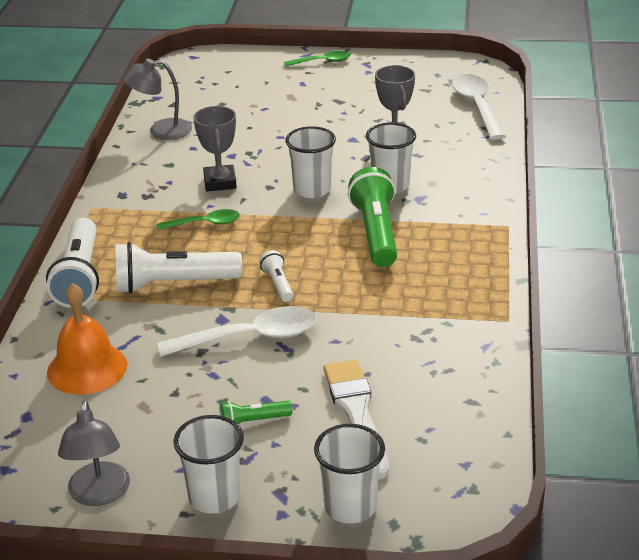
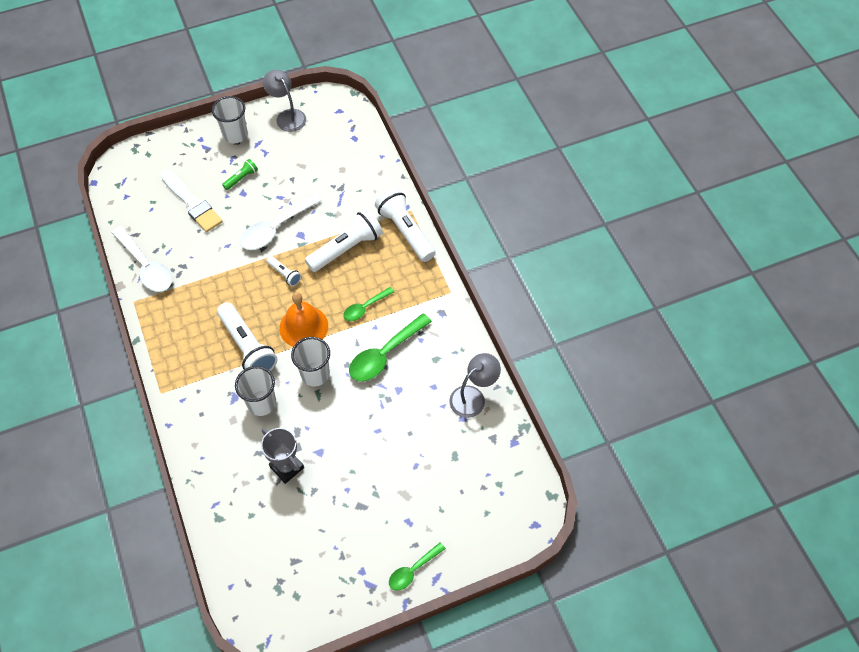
camera: 150 degrees right, 25 degrees up
orange bell [47,283,127,395] -> orange bell moved to [279,292,328,347]
grey trophy [193,106,237,191] -> green spoon [349,313,432,381]
white cup [314,424,385,524] -> none
green flashlight [348,167,397,267] -> white flashlight [217,302,278,371]
white spoon [452,74,506,140] -> white spoon moved to [112,226,172,292]

